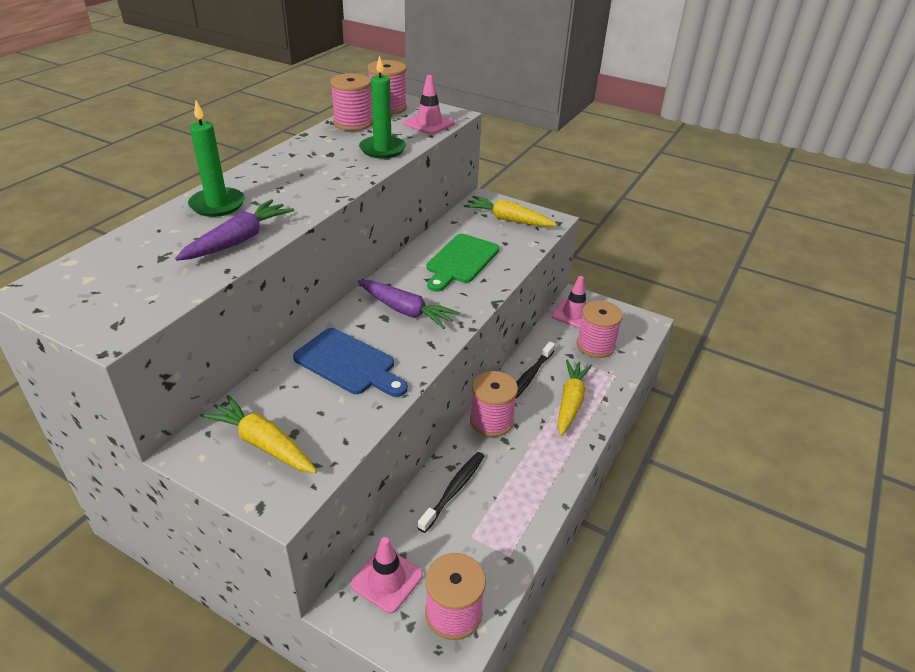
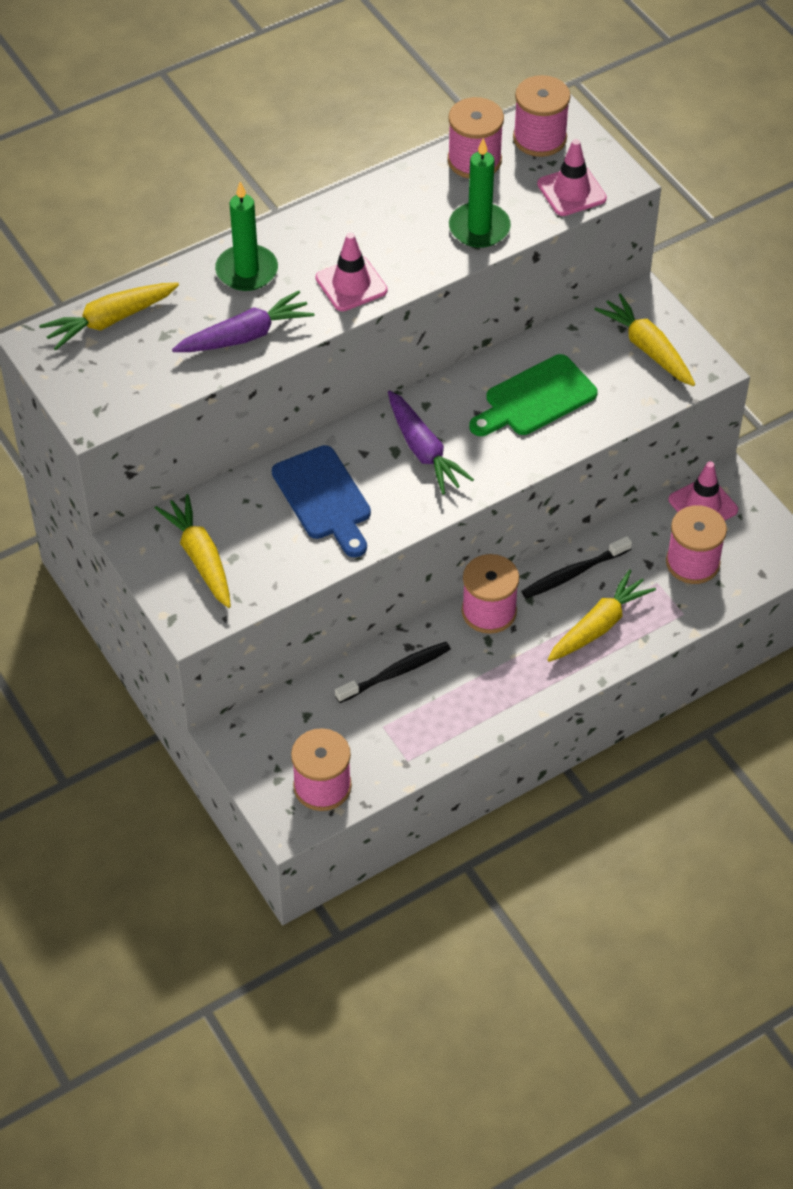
camera: 30 degrees right, 15 degrees up
pink traffic cone [350,537,423,613] -> pink traffic cone moved to [316,233,388,311]
none -> yellow carrot [39,282,179,350]

